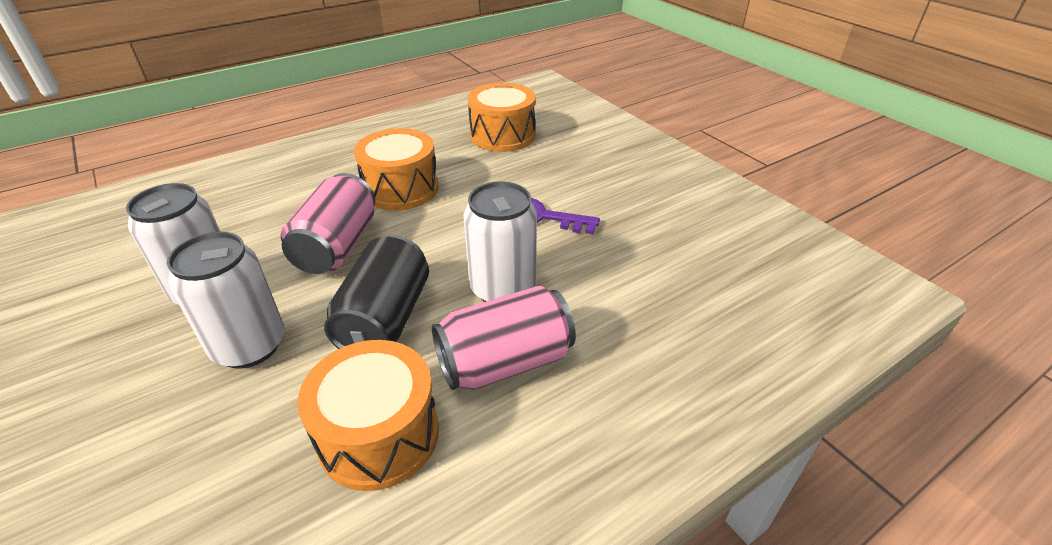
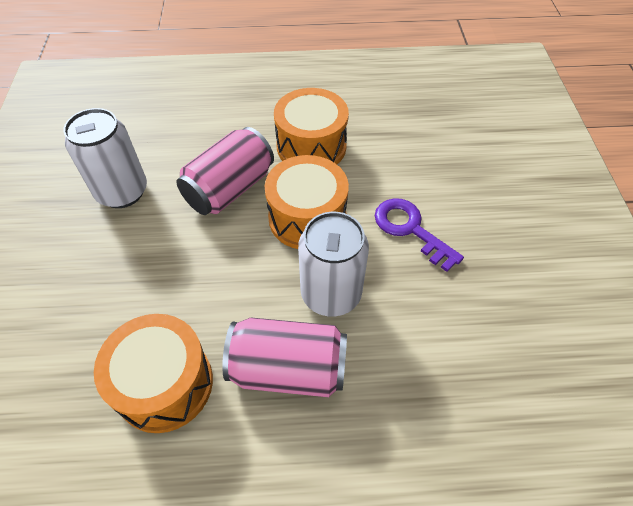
camera: 30 degrees right, 15 degrees up
white can [167,232,285,369] -> none
black can [324,235,429,349] -> none
orange drum [468,83,536,152] -> orange drum moved to [265,155,349,249]

